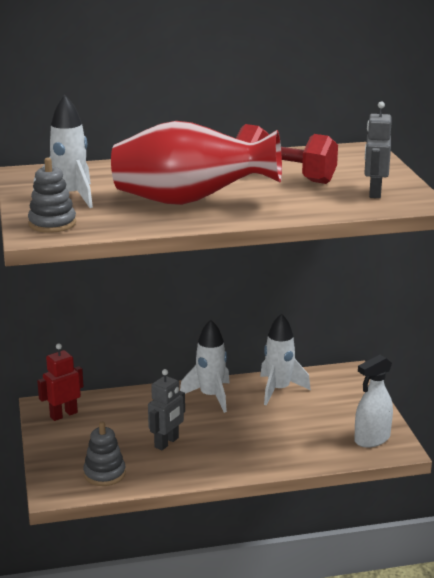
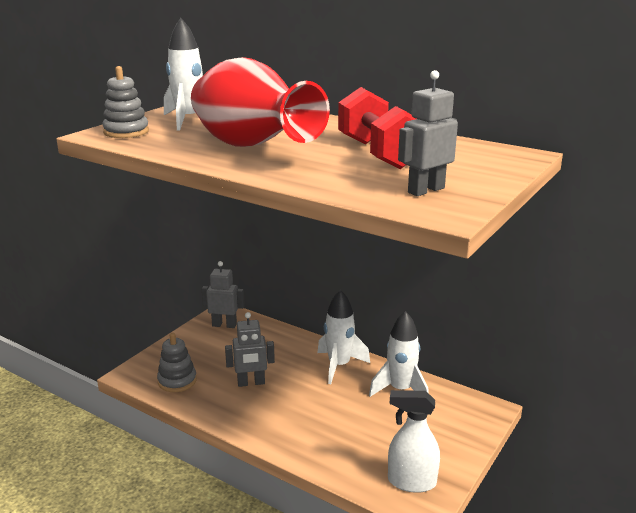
camera: 45 degrees right, 0 degrees up
red robot [37,344,84,421] -> grey robot [202,261,245,328]

